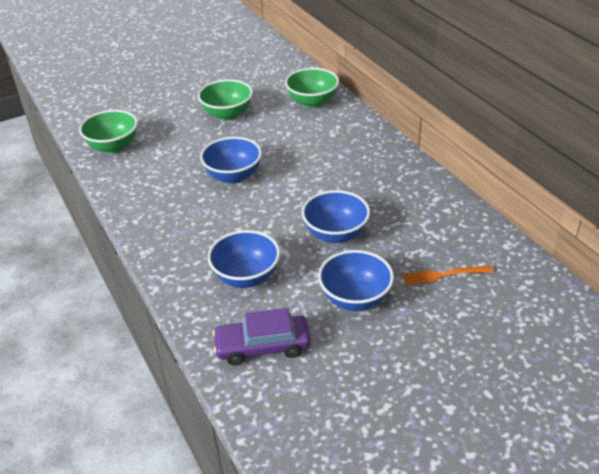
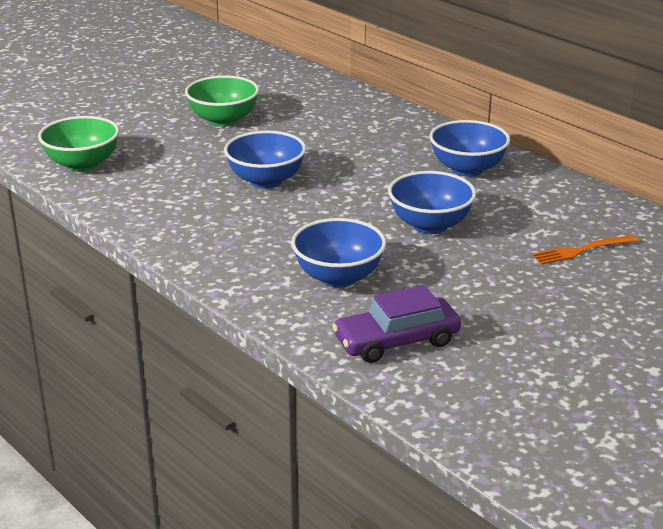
camera: 15 degrees left, 10 degrees down
green bowl [285,68,339,108] -> none
blue bowl [318,250,394,311] -> blue bowl moved to [429,120,510,177]

